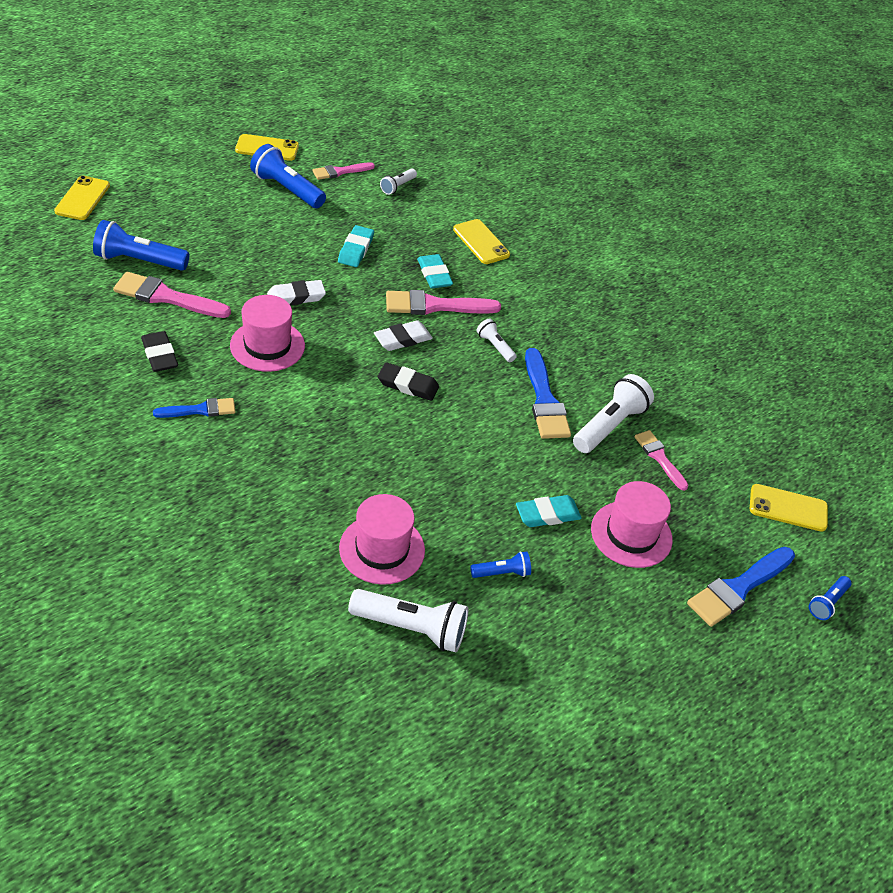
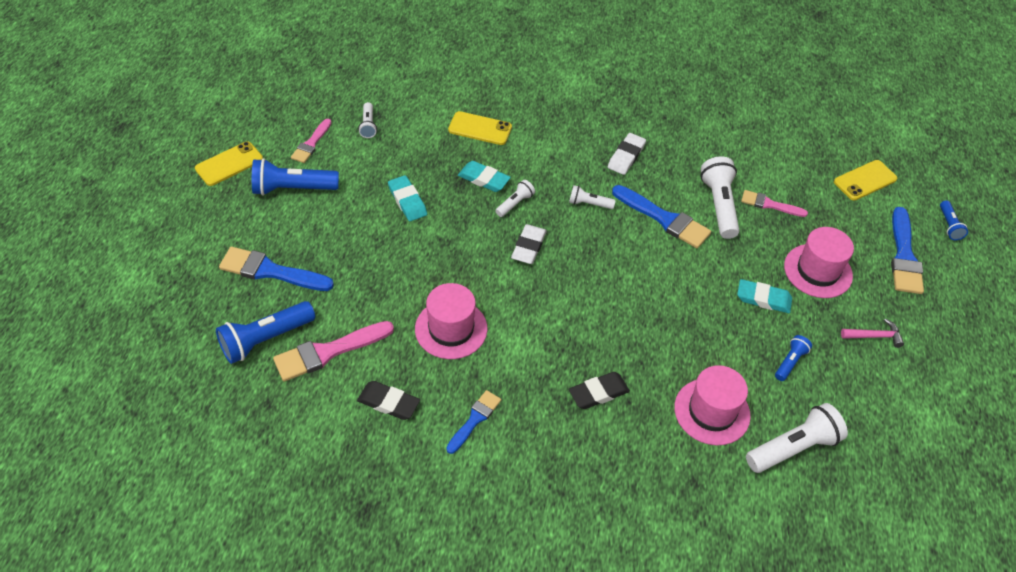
camera: 40 degrees left, 5 degrees up
yellow phone [54,176,110,220] -> none
white eraser [267,280,326,305] -> white eraser moved to [608,133,646,175]
black eraser [378,362,439,401] -> black eraser moved to [569,372,630,409]
pink brush [386,290,501,315] -> white flashlight [495,180,535,217]
turquoise eraser [516,495,582,527] -> turquoise eraser turned 75 degrees clockwise [737,279,792,313]
none -> blue brush [219,247,334,291]
none -> pink hammer [841,319,904,348]

